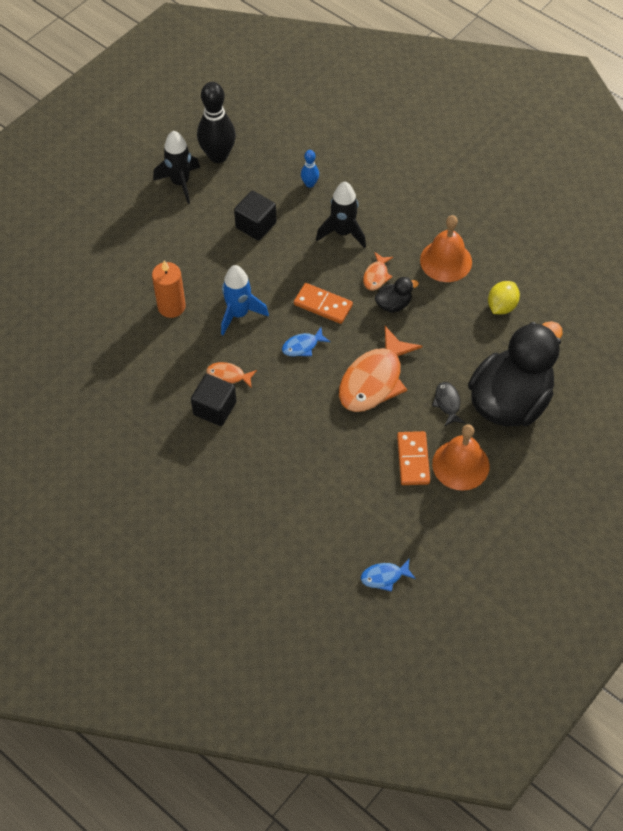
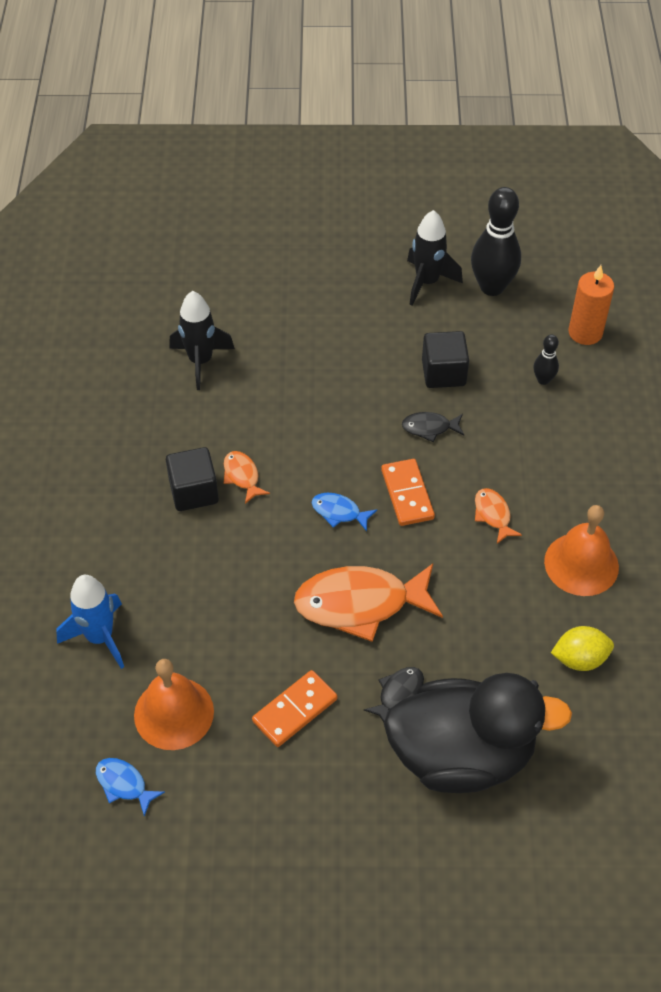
camera: 50 degrees right, 5 degrees down
orange candle [152,260,186,318] -> orange candle moved to [568,265,614,345]
blue rocket [221,265,269,335] -> blue rocket moved to [56,575,124,669]
blue bowling pin [301,150,319,188] -> black bowling pin [533,334,559,385]
black rocket [316,182,366,248] -> black rocket moved to [169,291,235,390]
orange fish [363,252,393,290] -> orange fish turned 90 degrees clockwise [475,488,522,544]
black duck [375,277,419,313] -> none
orange bell [432,424,489,491] -> orange bell moved to [134,659,214,750]
none -> black fish [402,412,464,442]

